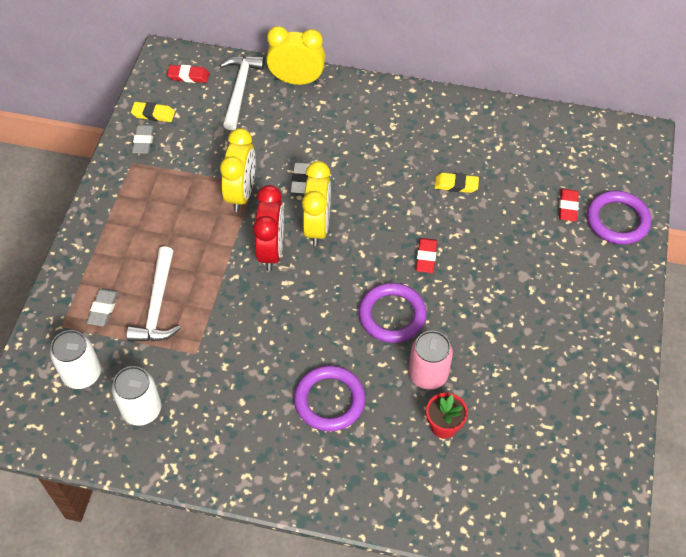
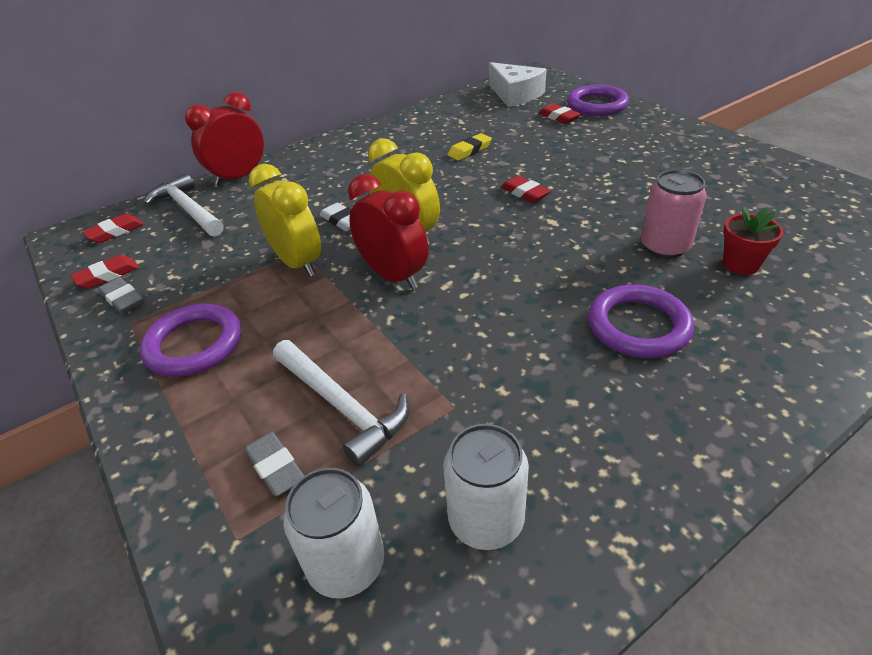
camera: 45 degrees left, 15 degrees down
yellow eraser [131,102,175,122] -> red eraser [71,255,139,289]
yellow clock [266,26,325,85] -> red clock [185,92,264,186]
purple ring [359,283,427,343] -> purple ring moved to [140,304,241,377]
none -> white cheese [489,62,547,107]

